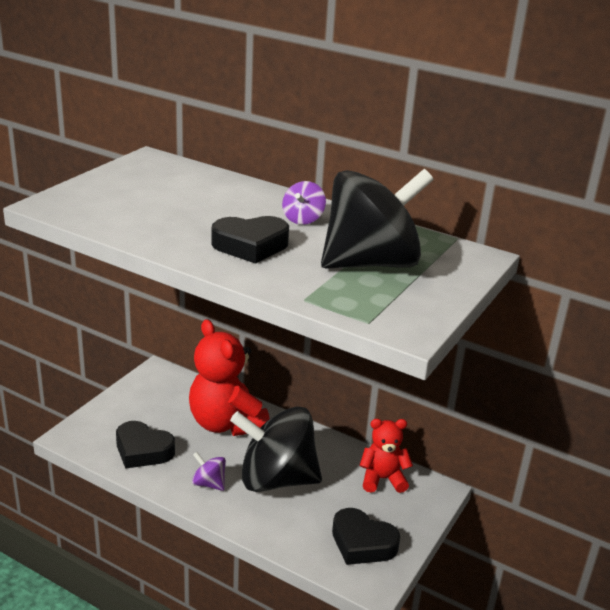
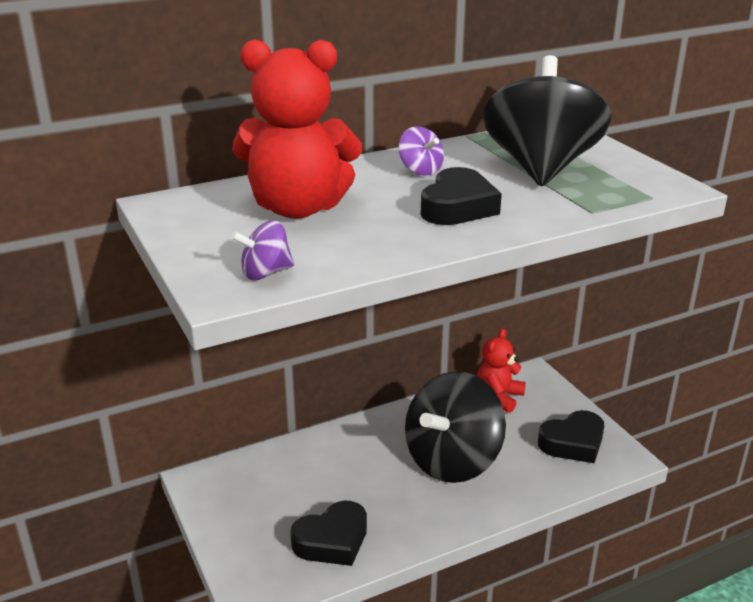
camera: 55 degrees left, 0 degrees up
red teddy bear [189,319,270,436] -> red teddy bear moved to [232,40,362,219]
purple spinning top [192,452,226,491] -> purple spinning top moved to [231,220,294,280]

